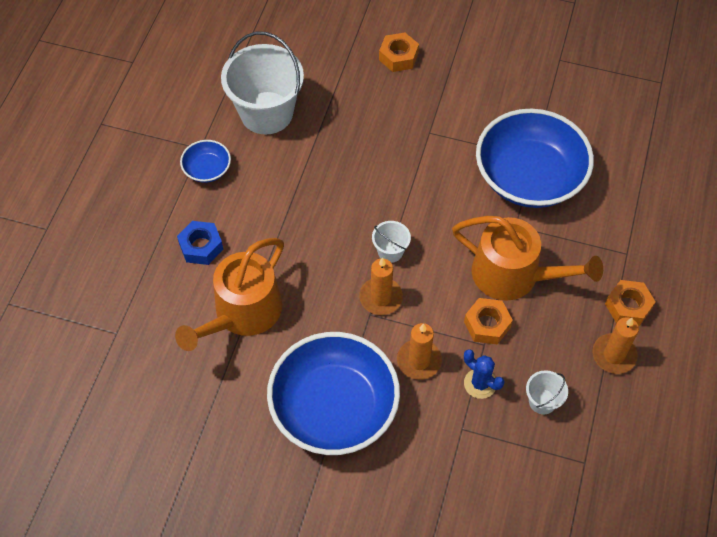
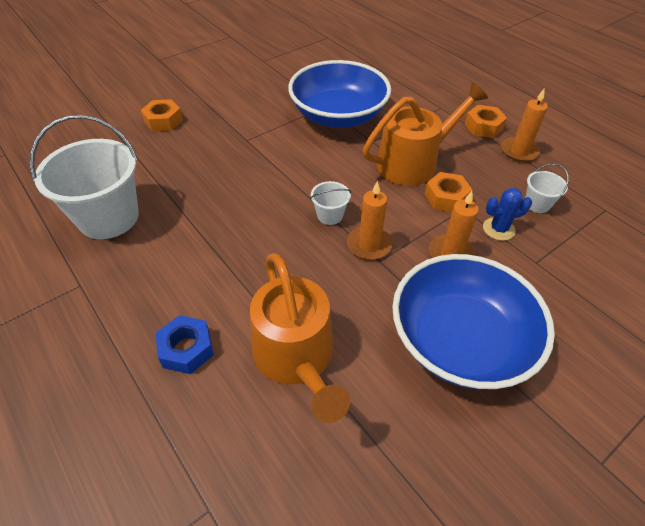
camera: 55 degrees left, 10 degrees down
blue bowl [180,140,231,183] -> none

